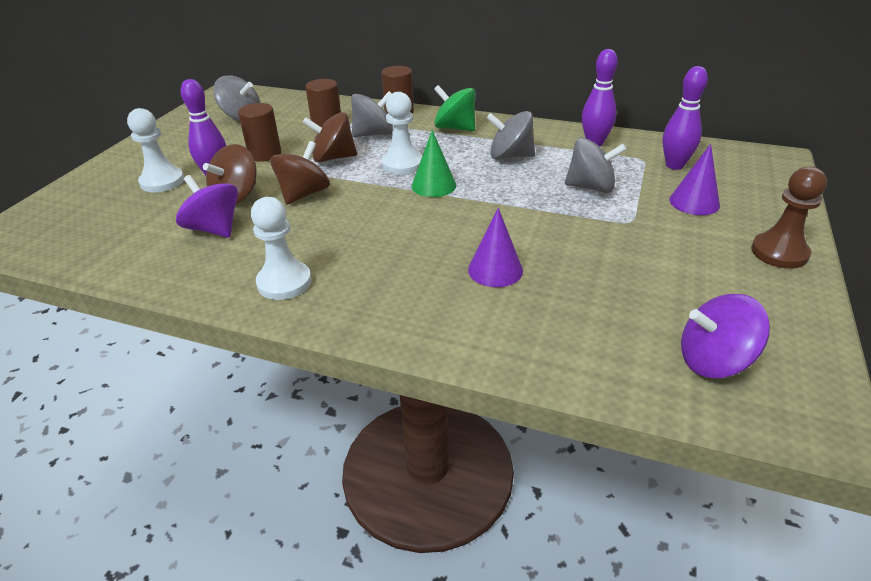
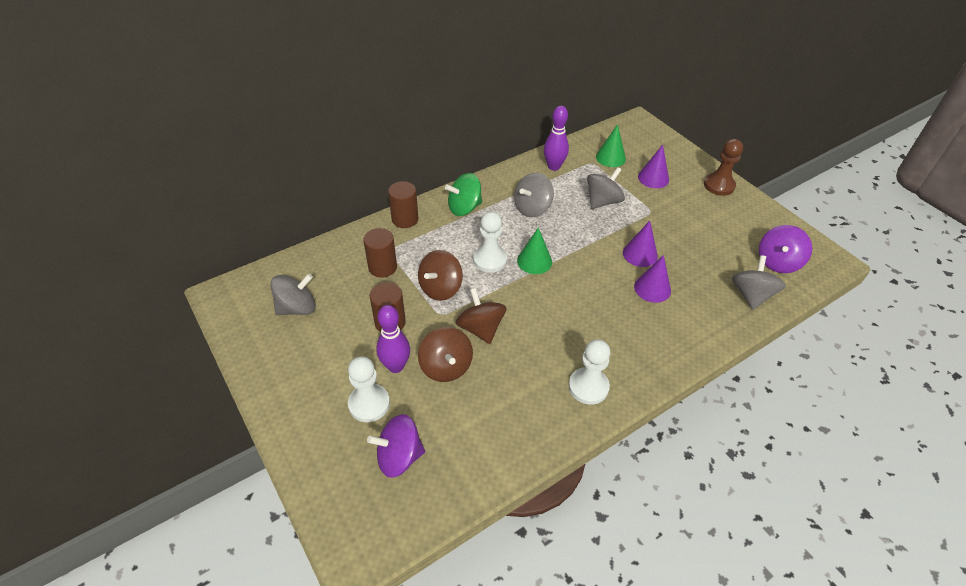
camera: 55 degrees left, 10 degrees up
purple spinning top [176,175,238,238] -> purple spinning top moved to [367,414,425,478]
grey spinning top [351,91,393,137] -> grey spinning top moved to [732,255,786,310]
purple bowling pin [662,66,708,170] -> green cone [596,124,626,167]
none -> purple cone [623,221,658,267]

